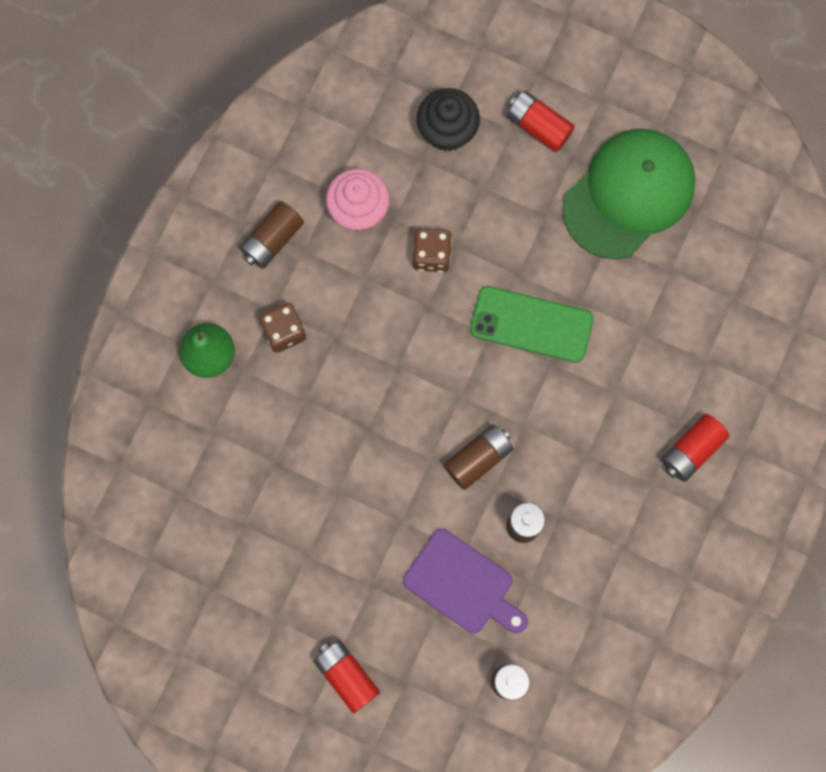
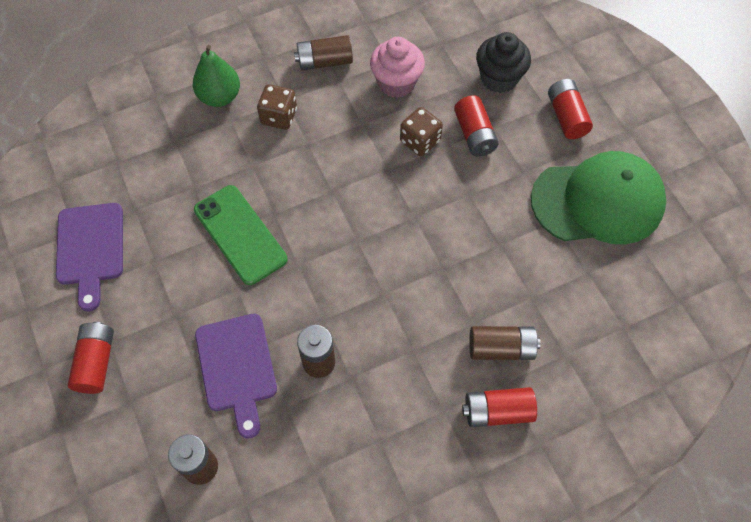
camera: 40 degrees right, 15 degrees down
brown battery [444,424,513,490] -> brown battery moved to [469,326,541,360]
green phone [470,286,594,363] -> green phone moved to [194,185,288,285]
none -> purple cutting board [56,203,123,311]
none -> red battery [454,95,499,157]

